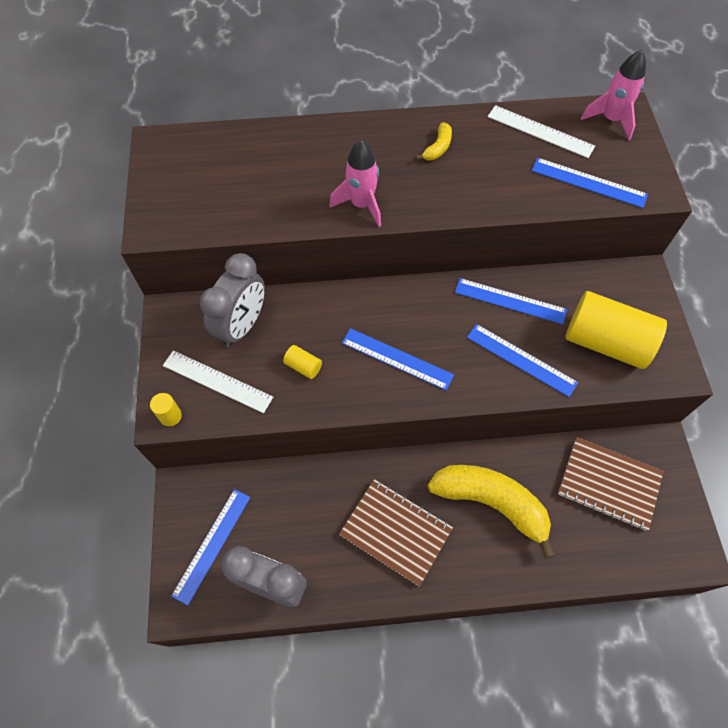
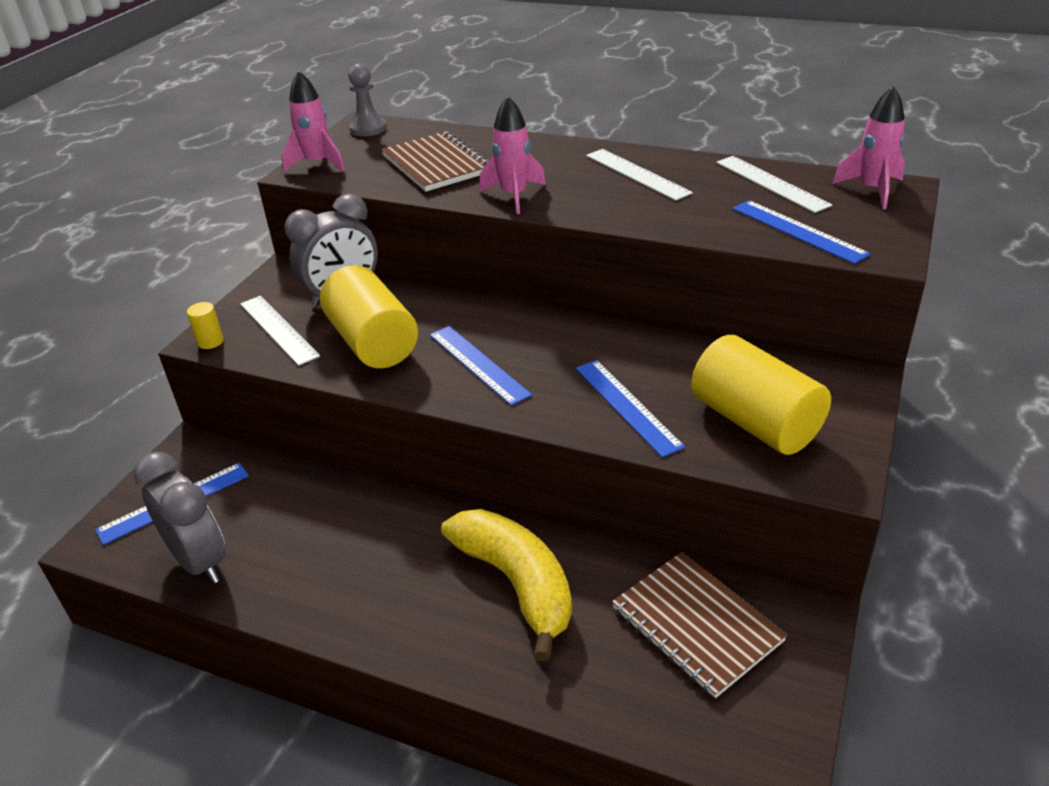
camera: 30 degrees right, 25 degrees down
yellow cylinder [283,345,322,379] -> yellow cylinder [320,265,418,368], size x2.45
brown notebook [339,479,453,587] -> brown notebook moved to [382,131,489,192]
yellow banana [416,122,452,161] -> white ruler [586,149,693,201]
blue ruler [455,278,567,324] -> none
none -> pink rocket [281,71,345,173]
none -> grey pawn [348,63,387,137]

